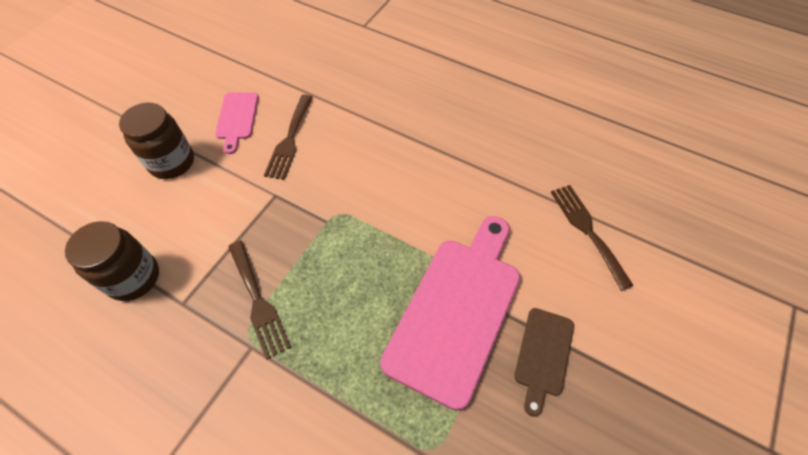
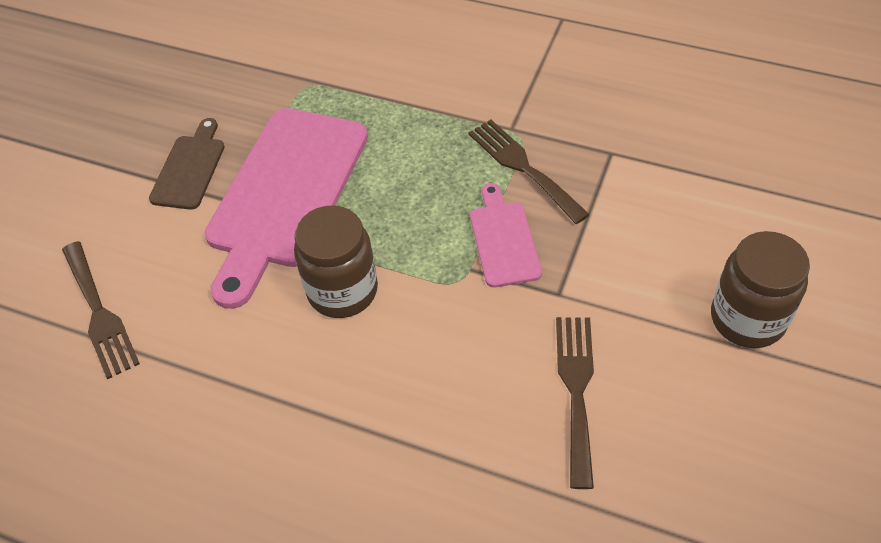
camera: 175 degrees right, 5 degrees down
brown jar [65,221,159,301] -> brown jar moved to [294,205,378,318]
pink cutting board [215,92,259,154] -> pink cutting board moved to [470,183,542,287]

